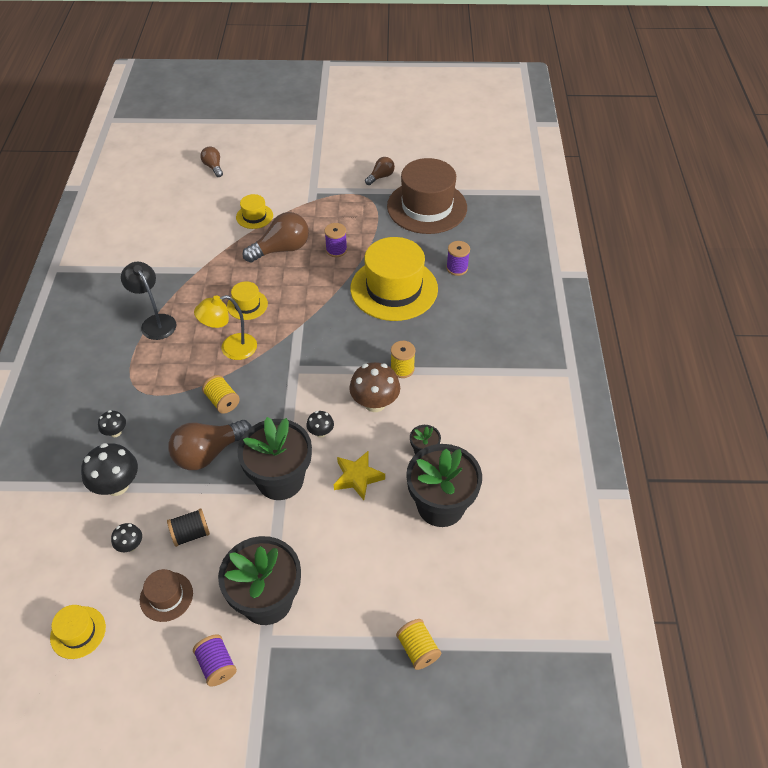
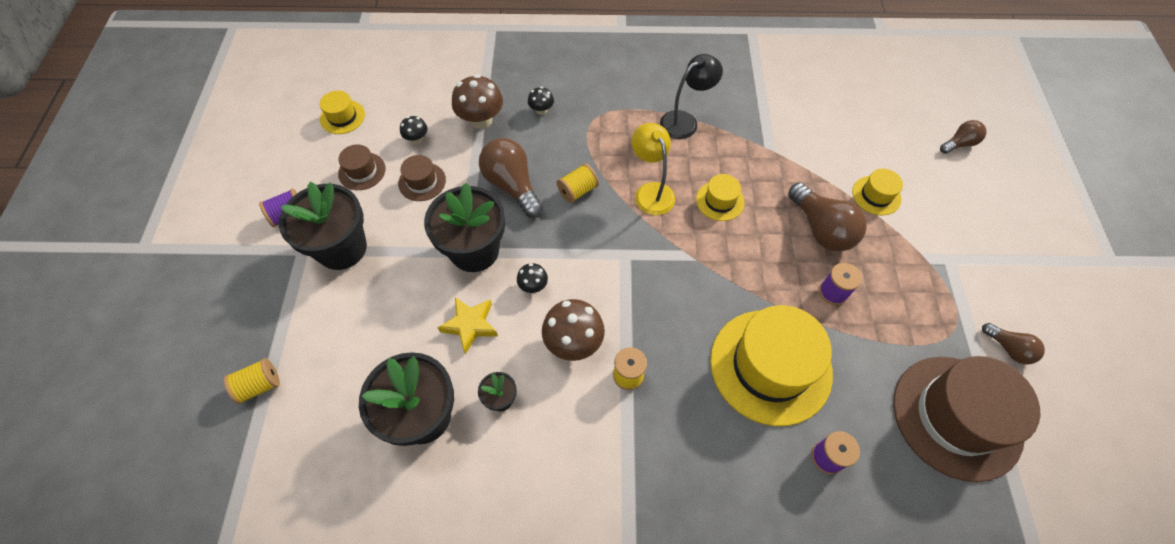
camera: 90 degrees right, 10 degrees up
black mushroom [81,443,138,496] -> brown mushroom [452,74,503,129]
black spool [167,509,210,547] -> brown hat [398,155,446,201]

